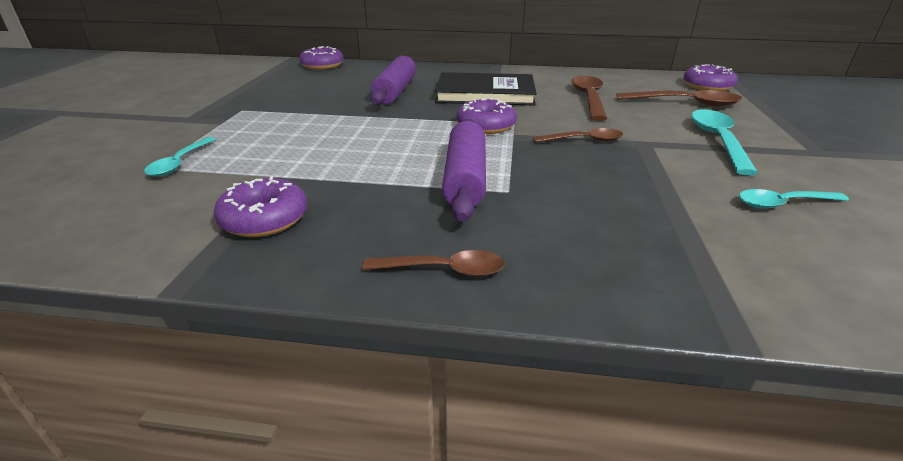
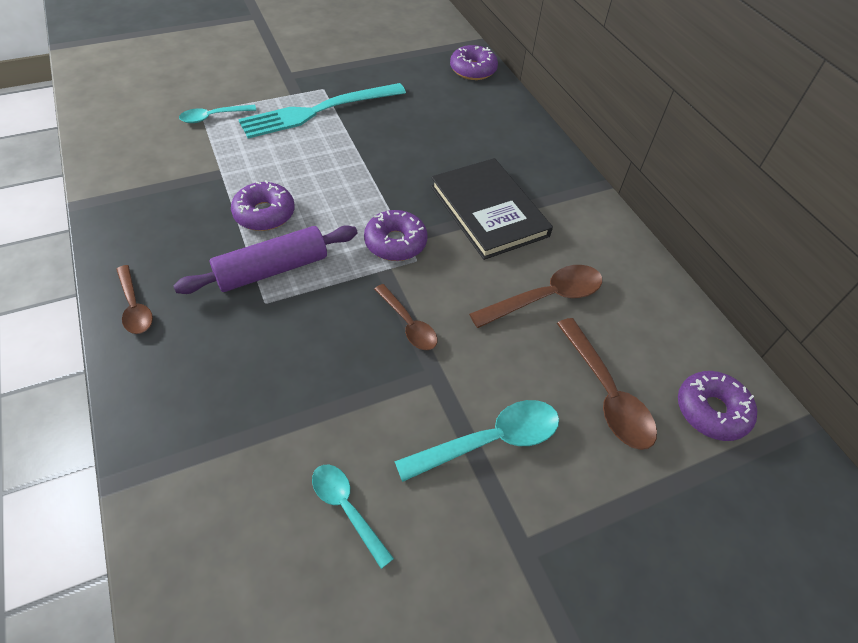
camera: 55 degrees right, 20 degrees up
purple donut [214,176,307,237] -> purple donut moved to [231,180,295,231]
purple rolling pin [371,56,416,105] -> none
none -> turquoise fork [238,83,406,139]

